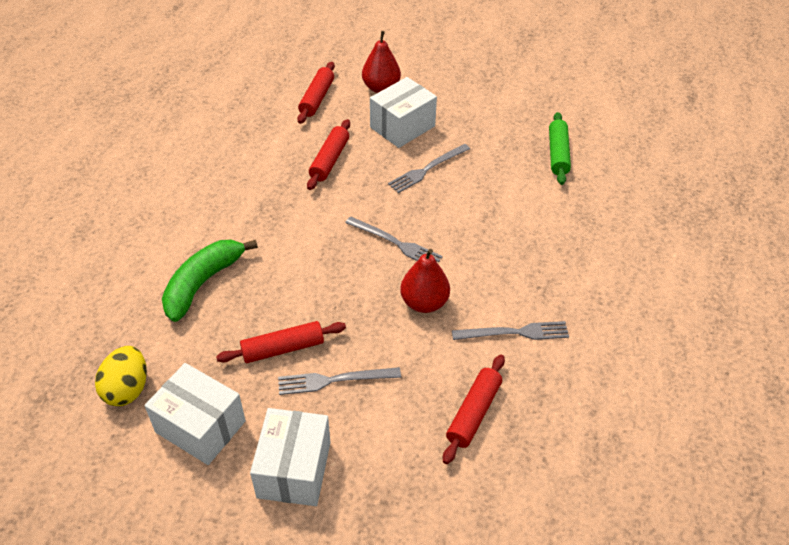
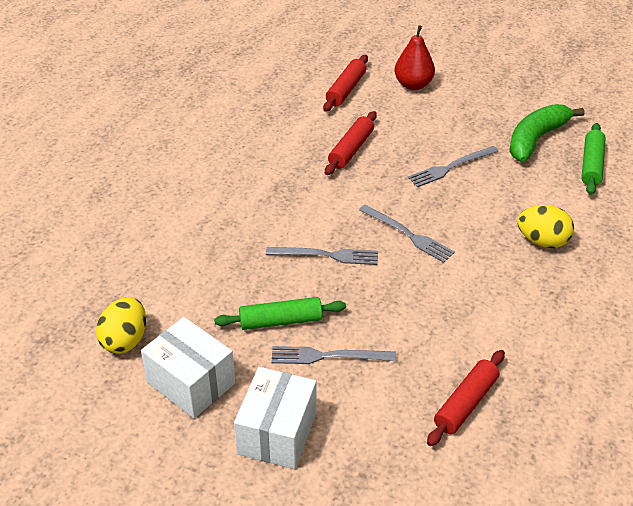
camera: 10 degrees right, 5 degrees down
green banana [162,239,258,322] -> green banana moved to [509,104,584,162]
red rolling pin [216,321,346,363] -> green rolling pin [214,297,346,330]
white box [370,77,437,148] -> none
red pear [400,249,450,313] -> none
grey fork [452,321,569,340] -> grey fork moved to [266,247,378,265]
none -> yellow egg [517,205,574,248]

